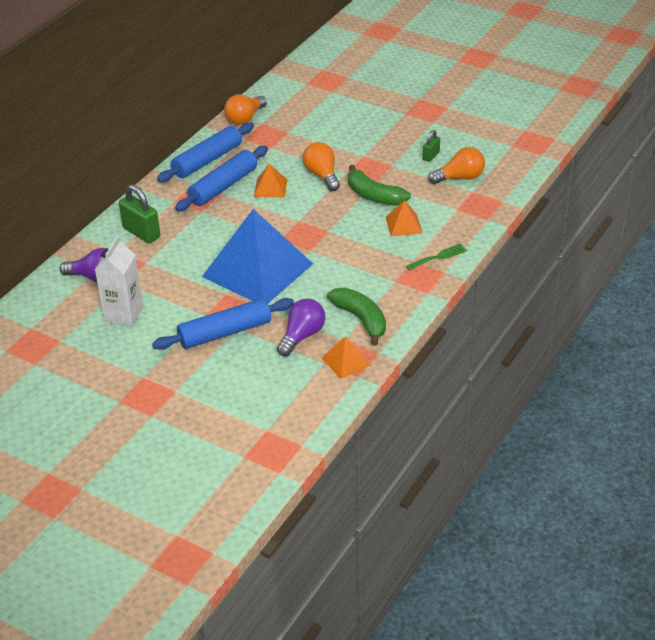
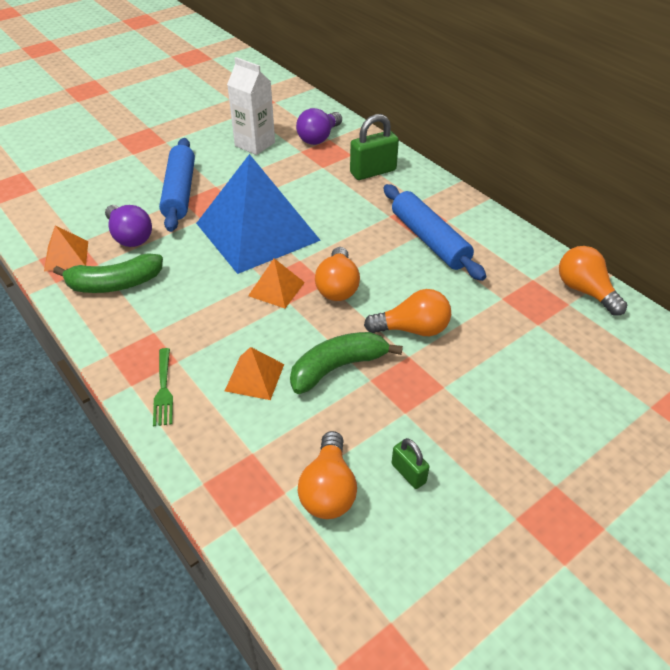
camera: 110 degrees right, 5 degrees up
blue rolling pin [157,122,254,182] -> none
orange pyramid [254,164,288,198] -> orange pyramid moved to [248,258,305,308]
none -> orange light bulb [315,247,360,301]

